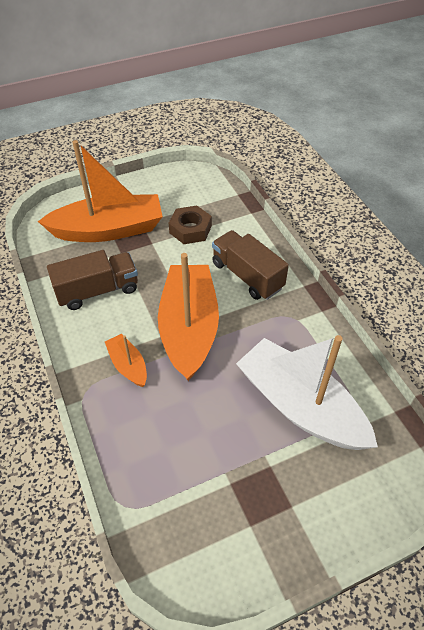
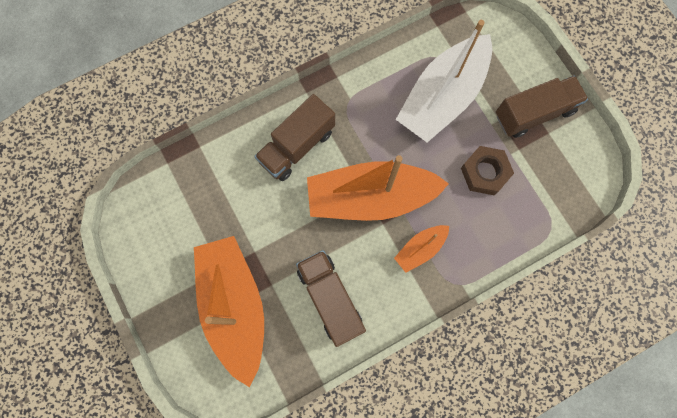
camera: 95 degrees left, 25 degrees up
brown nut [169,205,212,244] -> brown nut moved to [461,146,514,195]
none -> brown truck [496,76,588,138]

